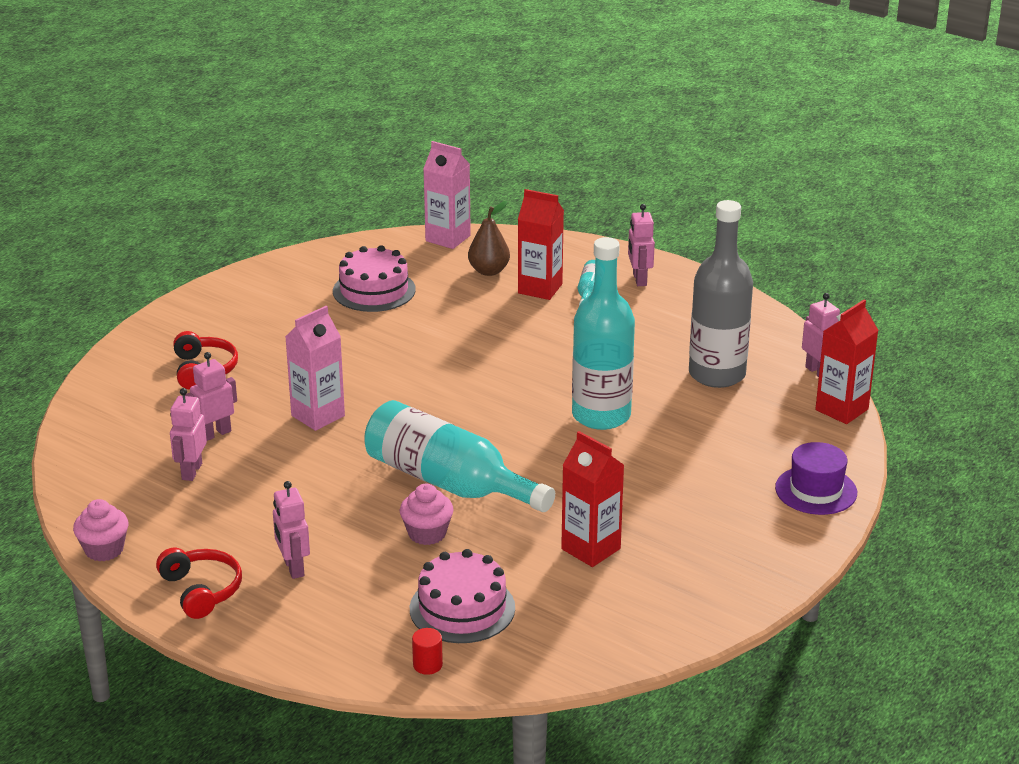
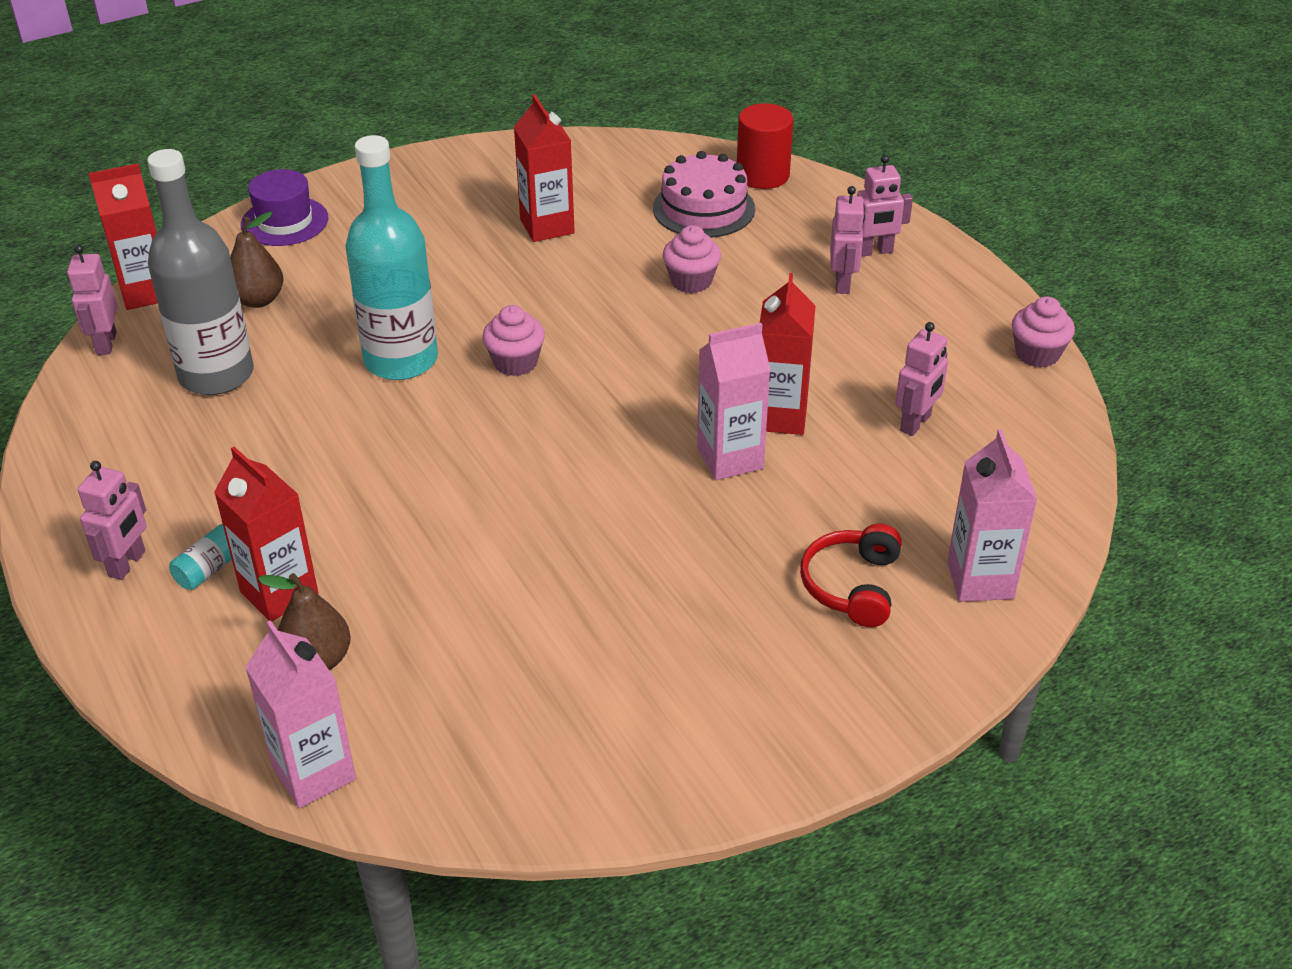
camera: 155 degrees left, 10 degrees up
red headphones [156,548,242,619] -> none
pink robot [185,352,237,441] -> pink robot moved to [857,155,913,257]
pink cake [333,245,416,312] -> none
turquoise bottle [364,400,555,512] -> none
red cylinder [412,628,443,675] -> red cylinder [737,103,793,189], size x2.00
none -> brown pear [230,212,283,308]
none -> pink cupcake [482,305,545,376]
none -> red carton [760,273,816,435]
none -> pink carton [947,429,1038,602]

